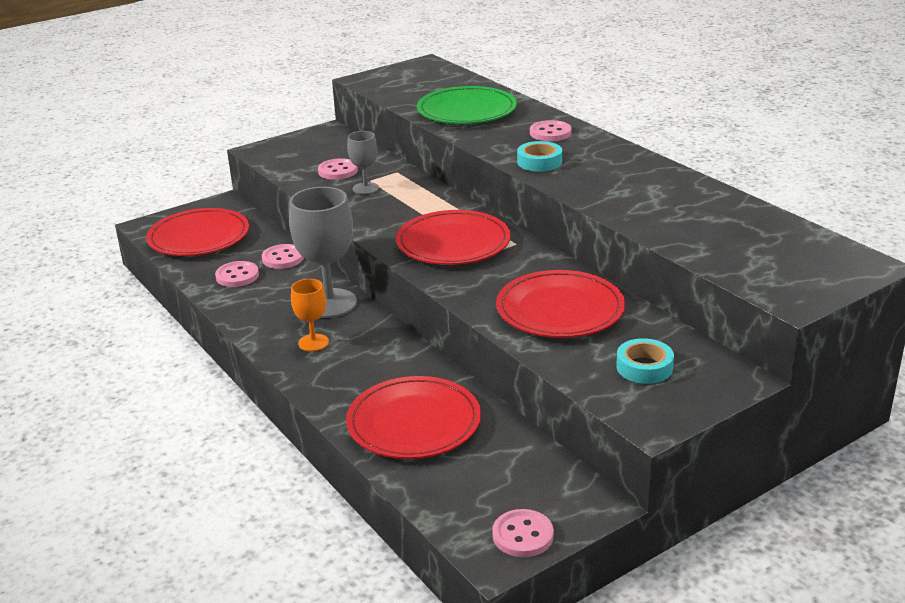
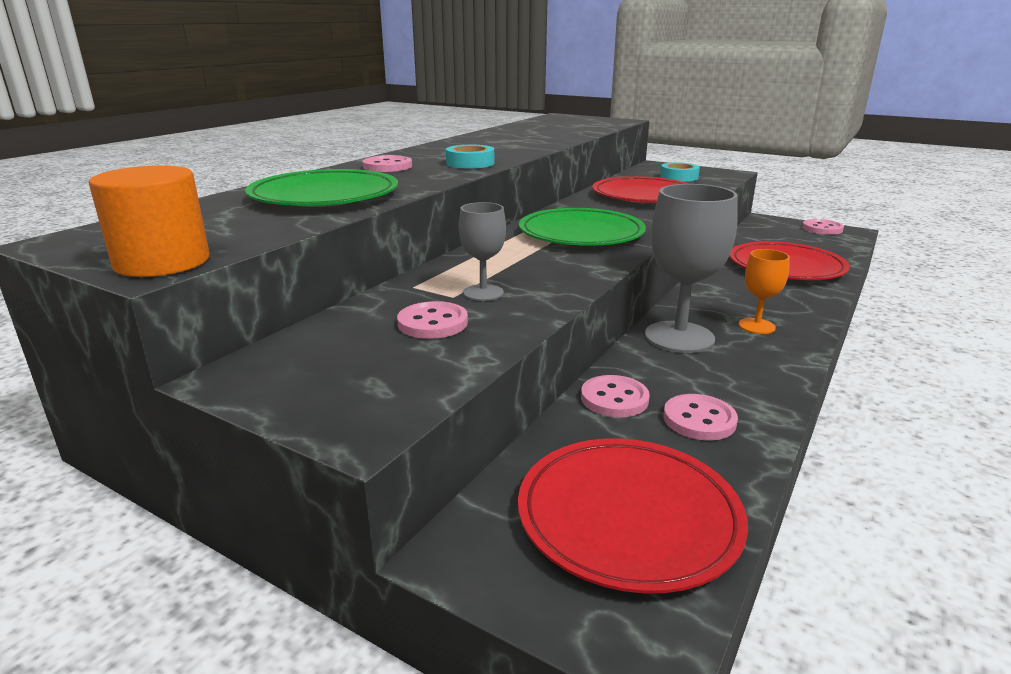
camera: 115 degrees left, 5 degrees down
red plate [396,210,511,265] -> green plate [519,208,646,246]
none -> orange cylinder [89,165,210,277]

